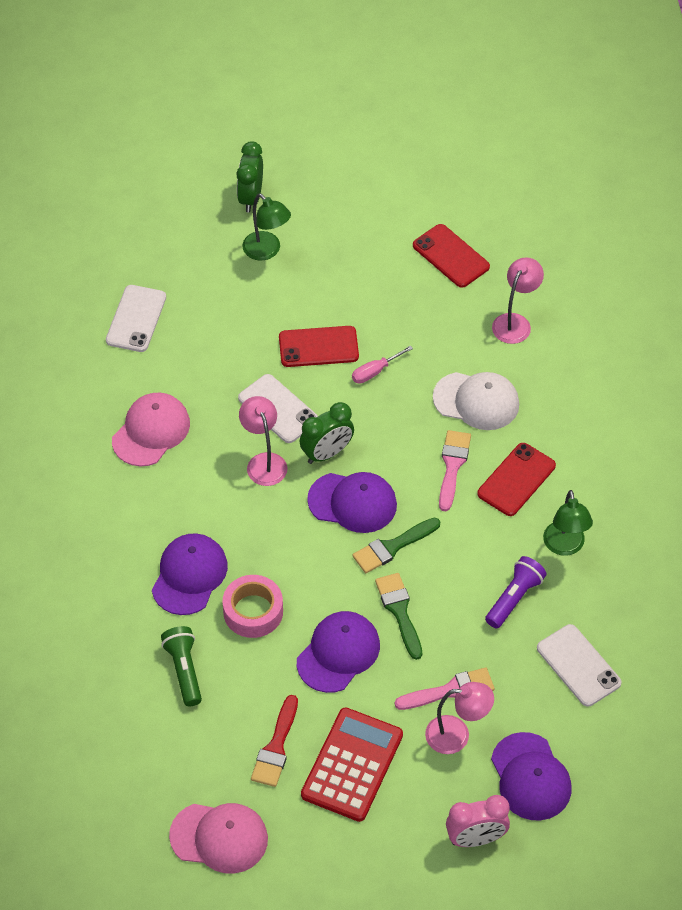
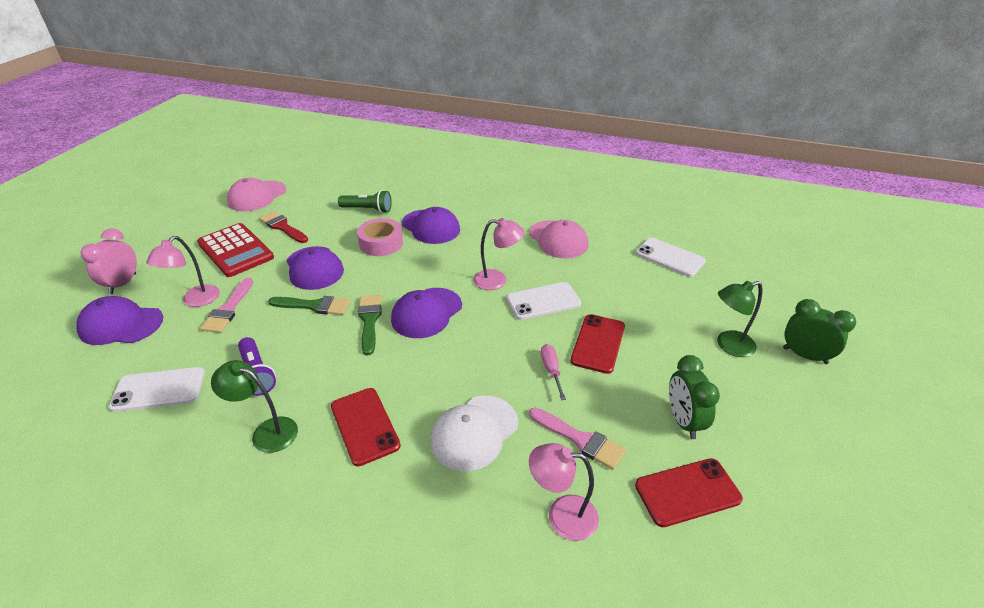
camera: 115 degrees right, 15 degrees down
green clock [300,402,354,464] -> green clock moved to [669,355,720,439]
pink brush [439,430,471,511] -> pink brush moved to [529,408,626,470]
pink lamp [492,257,544,344] -> pink lamp turned 135 degrees clockwise [529,443,599,541]

